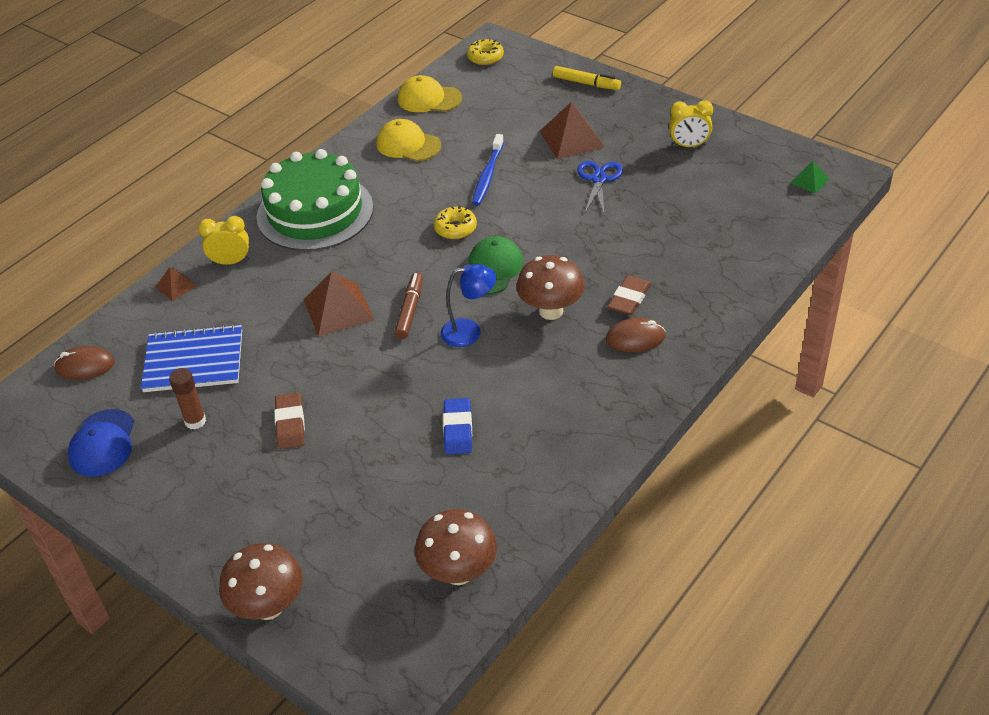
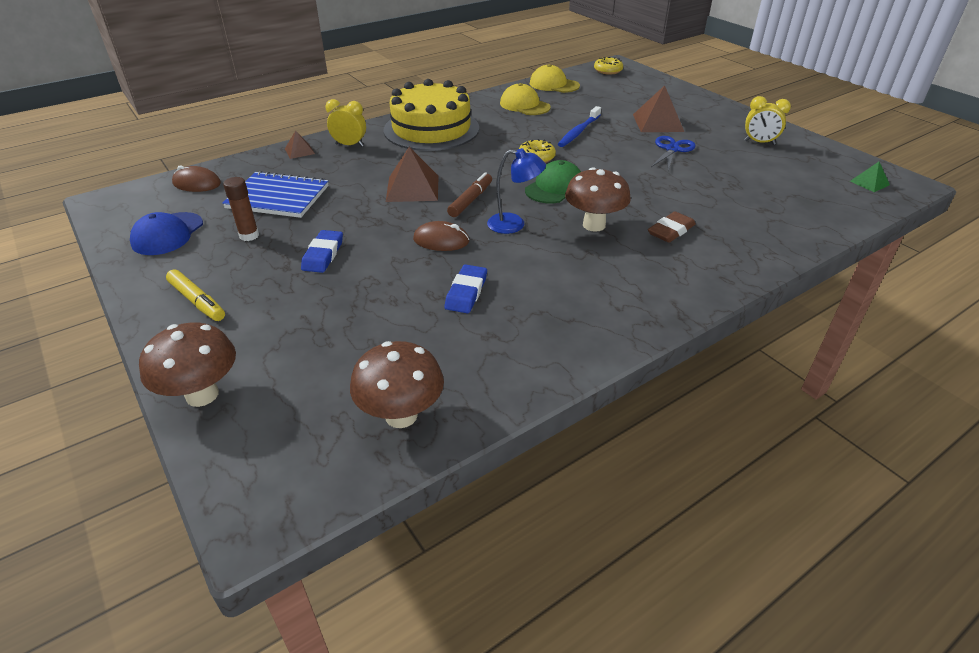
camera: 15 degrees right, 5 degrees down
green cake [257,149,373,251] -> yellow cake [383,79,479,151]
brown eraser [274,393,305,449] -> blue eraser [301,230,343,273]
yellow marker [553,66,621,90] -> yellow marker moved to [166,269,225,321]
brown mouse [606,318,665,352] -> brown mouse moved to [413,221,469,251]

